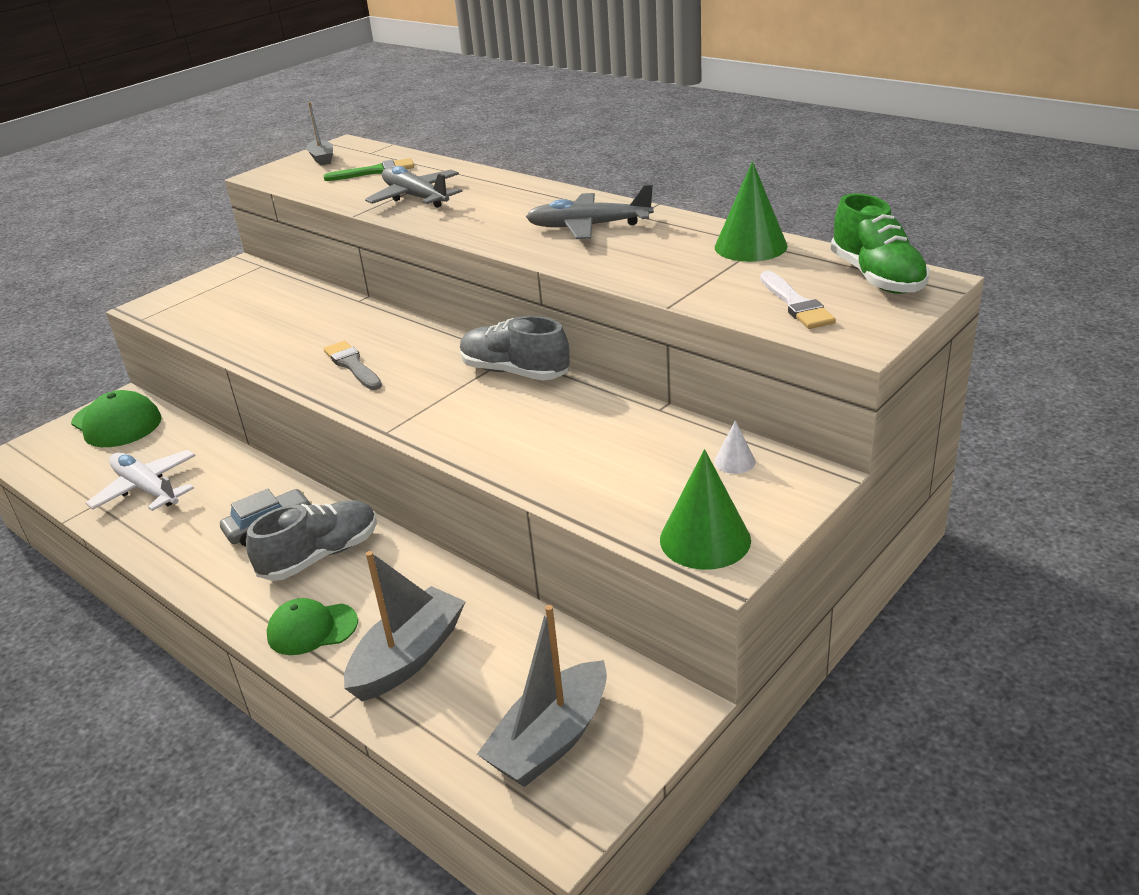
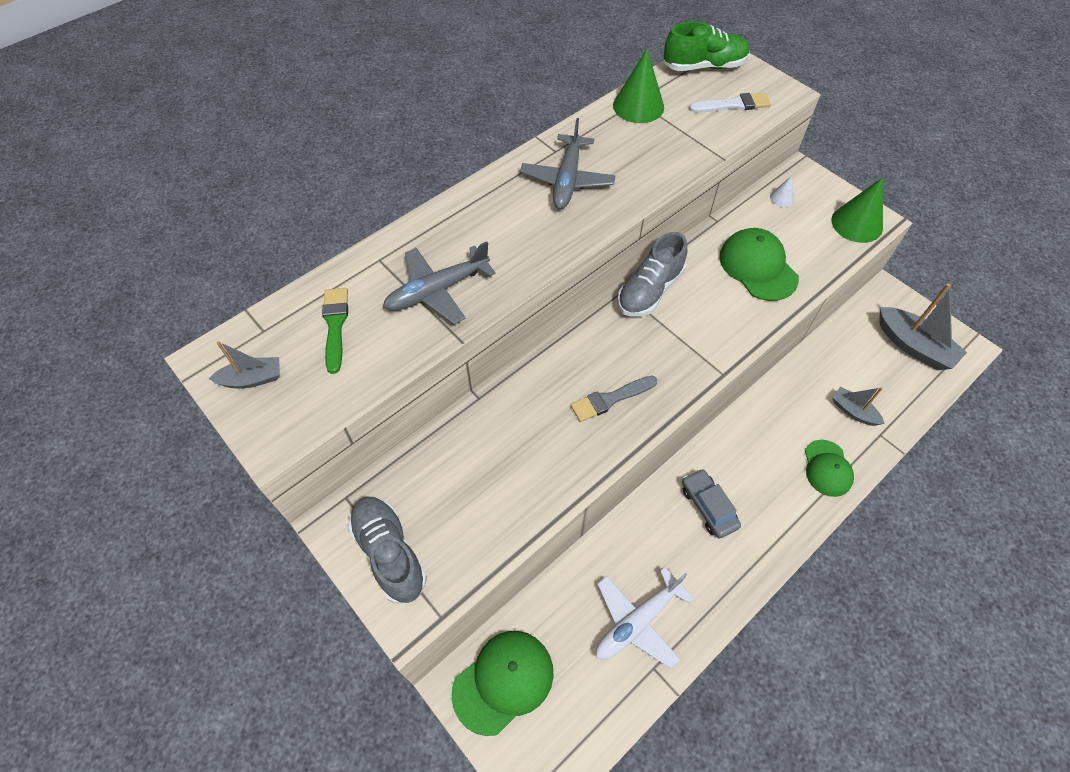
camera: 85 degrees left, 25 degrees up
grey shoe [246,500,377,581] -> grey shoe moved to [348,496,427,604]
grey boat [344,551,466,701] -> grey boat [832,387,885,426], size x0.57
none -> green cap [719,228,799,301]

